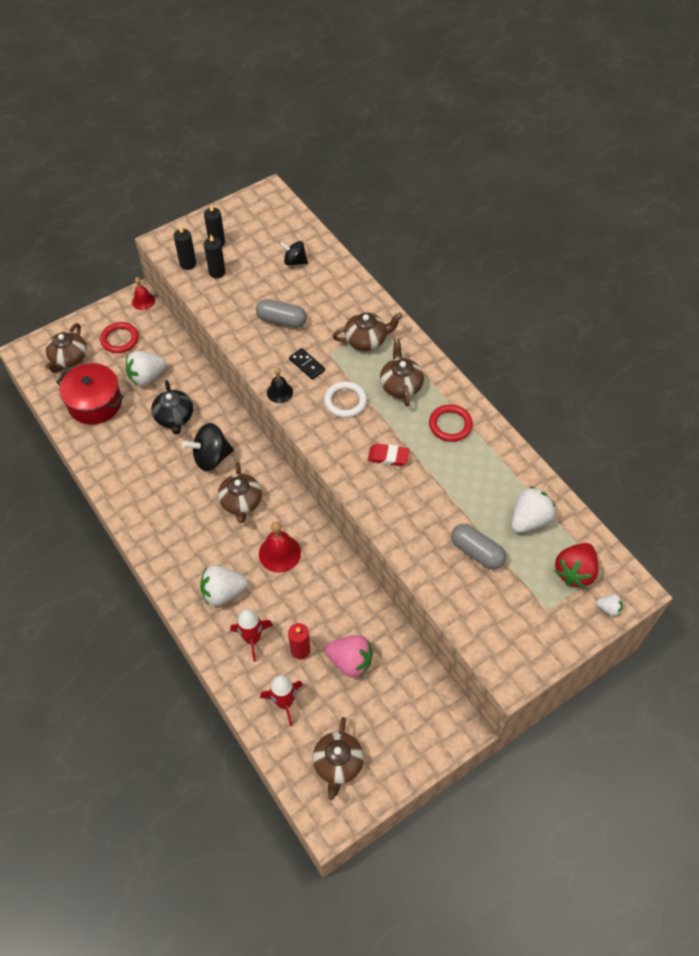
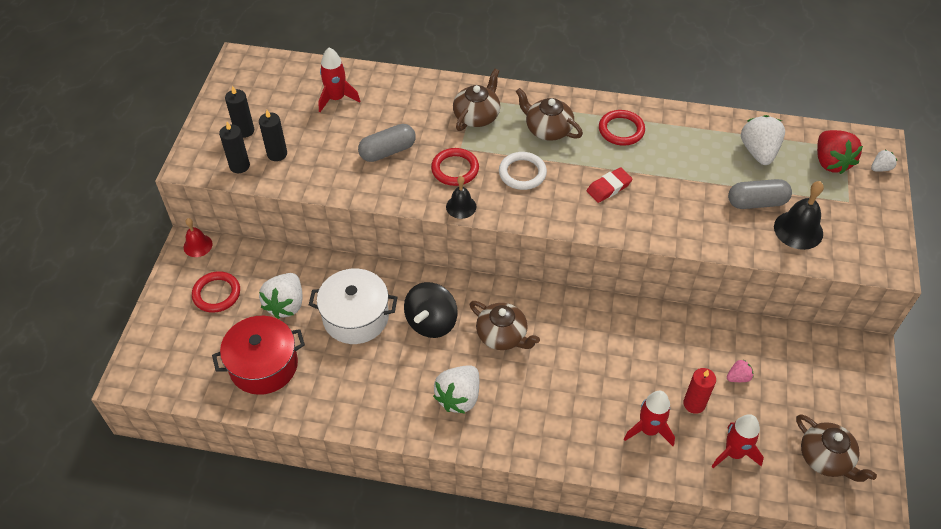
camera: 45 degrees left, 5 degrees down
brown teapot [45,323,87,373] -> none
black teapot [151,380,193,434] -> white pot [309,269,397,344]
white strawberry [200,565,248,606] -> white strawberry moved to [433,365,479,414]
red bell [259,521,301,573] -> none
black spinning top [280,241,308,265] -> red rocket [318,48,360,112]
black domino [289,348,325,380] -> red ring [431,148,479,186]
pink strawberry [325,635,373,678] -> pink strawberry [727,359,753,382], size x0.50
none -> black bell [774,181,824,250]

